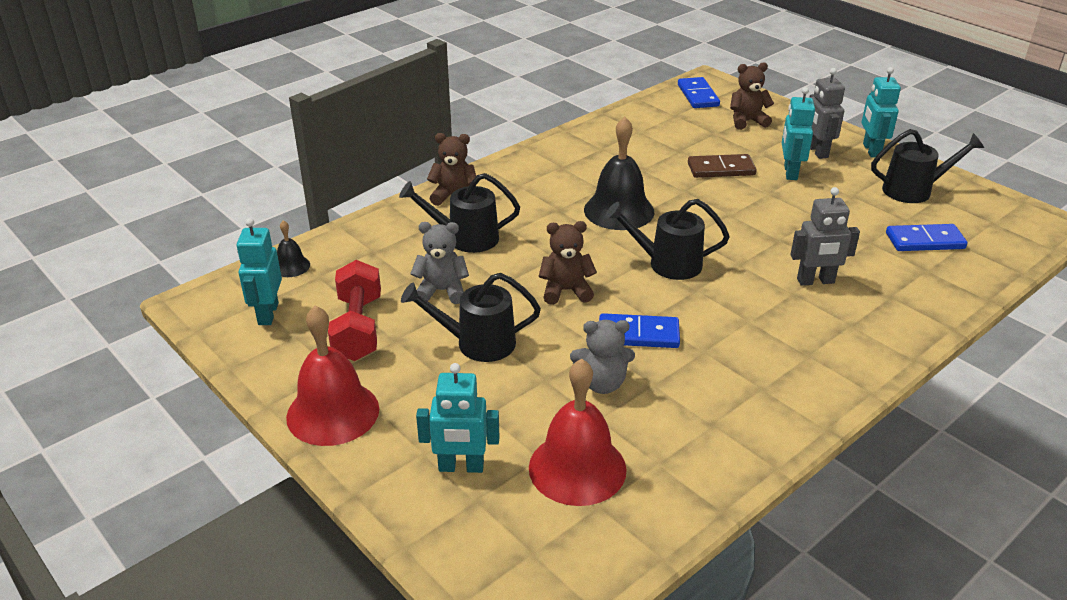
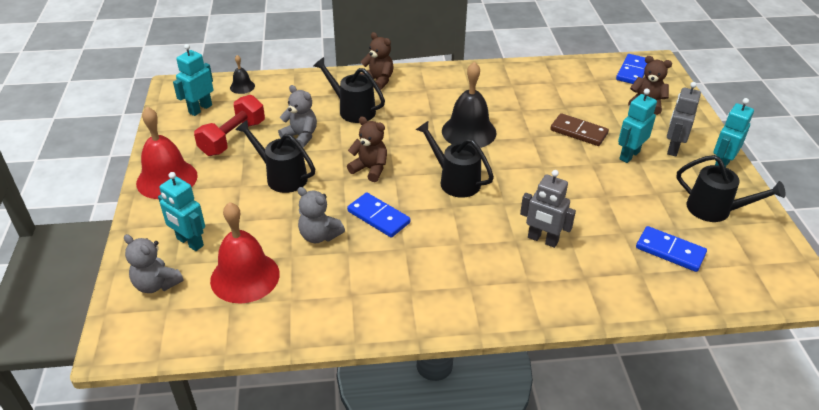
camera: 35 degrees right, 5 degrees up
none -> grey teddy bear [124,234,184,293]

